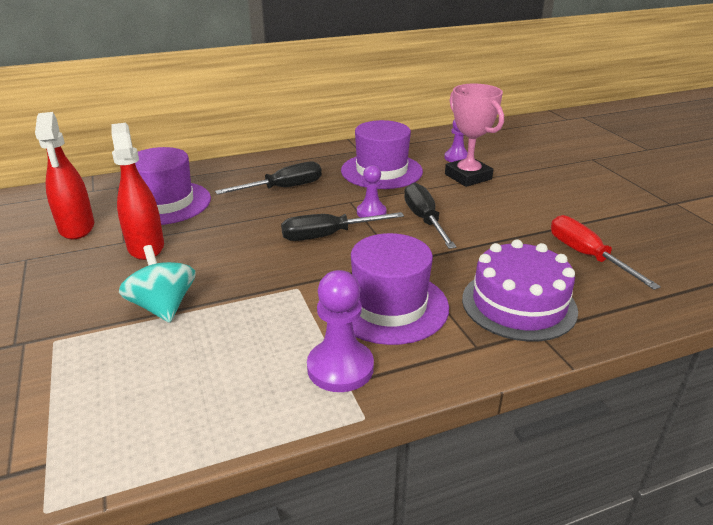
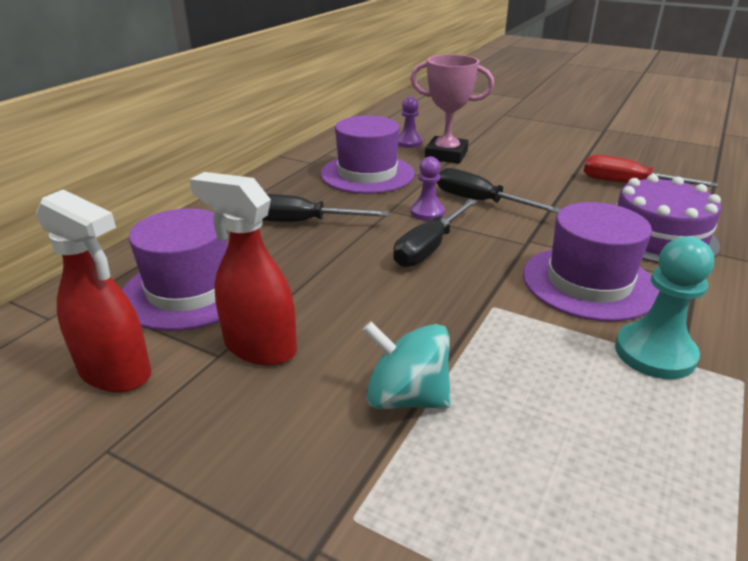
camera: 40 degrees left, 0 degrees up
black screwdriver [215,162,322,195] -> black screwdriver turned 105 degrees counterclockwise [262,194,389,222]
purple pawn [307,270,374,392] -> turquoise pawn [615,237,714,379]

